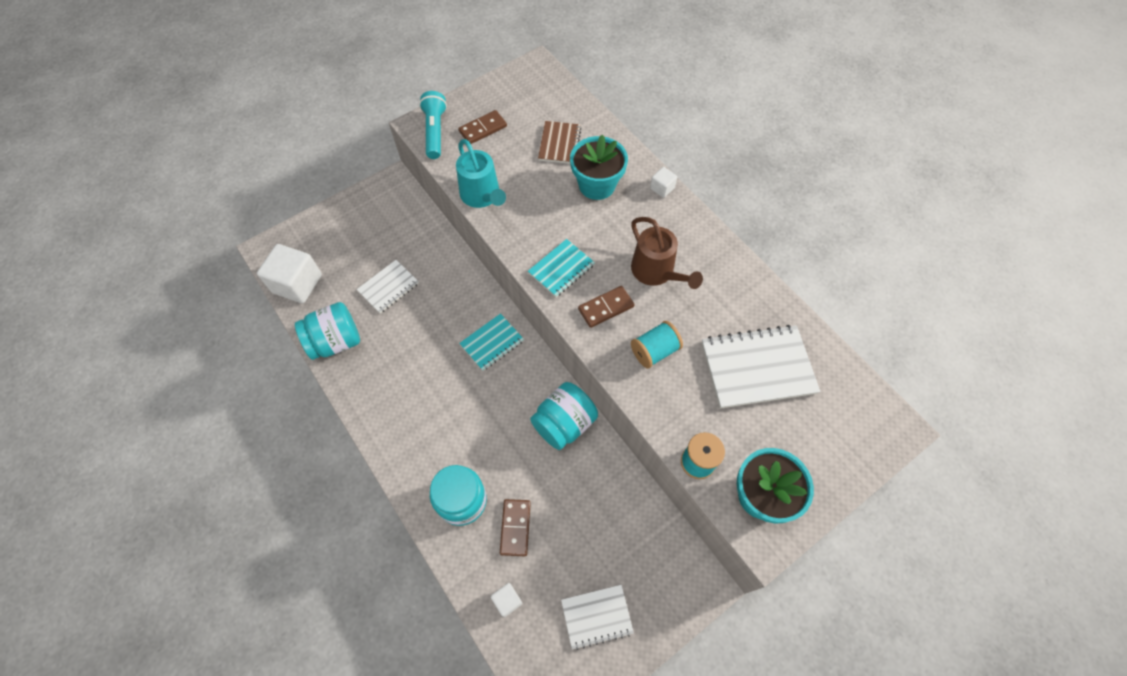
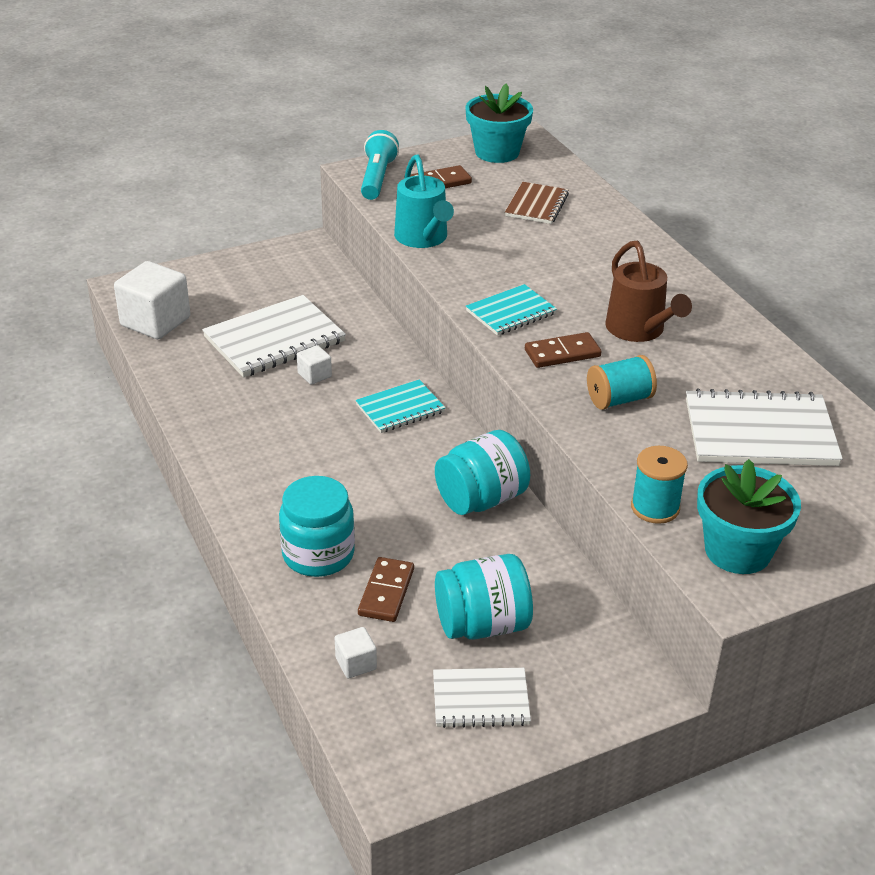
camera: 10 degrees right, 25 degrees down
turquoise jar [295,302,360,360] -> turquoise jar moved to [435,554,533,640]
white notebook [356,260,419,314] -> white notebook [202,295,346,377], size x1.69
turquoise flower pot [570,135,628,200] -> turquoise flower pot moved to [465,84,533,163]
white cube [650,167,677,198] -> white cube moved to [297,345,332,385]

